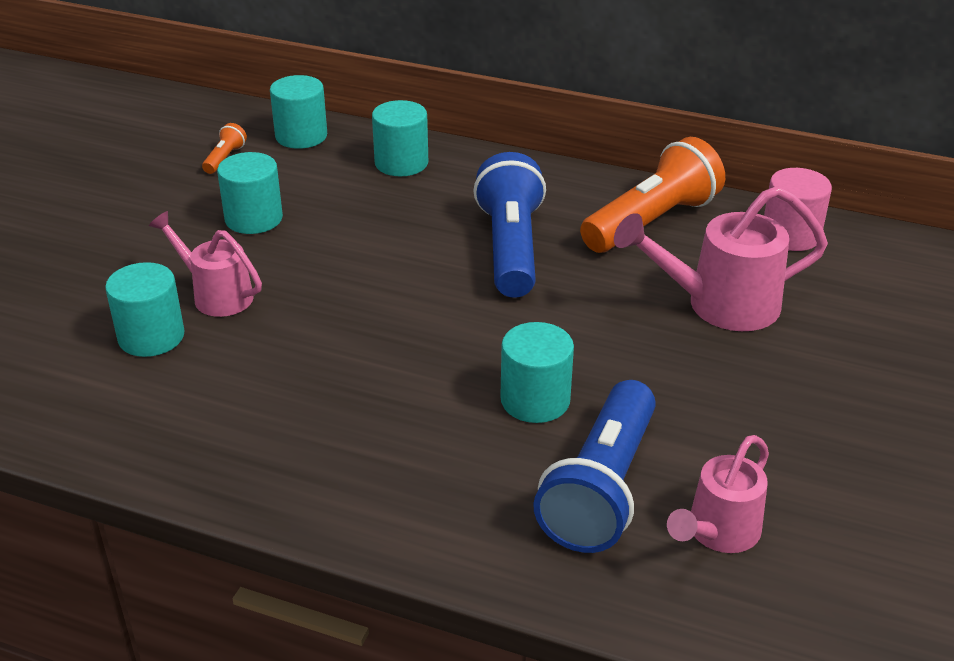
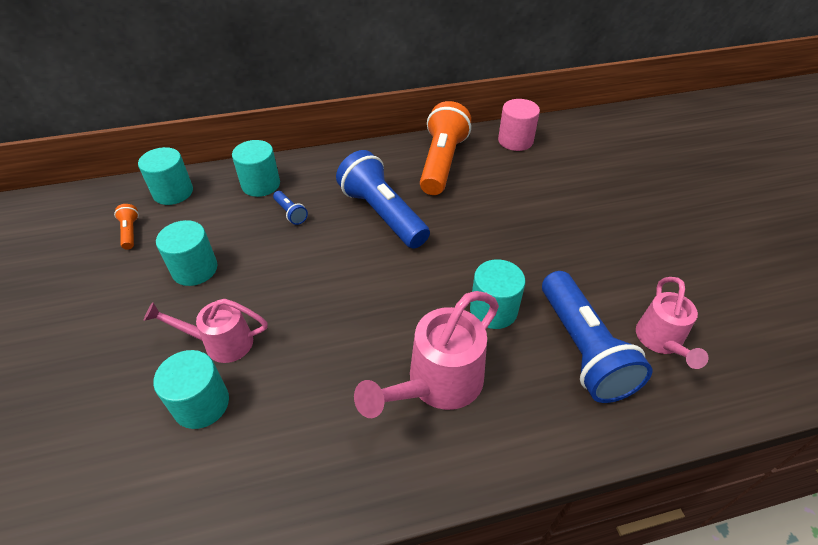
camera: 35 degrees left, 10 degrees up
pink watering can [614,186,828,331] -> pink watering can moved to [354,291,499,418]
none -> blue flashlight [273,191,308,225]

